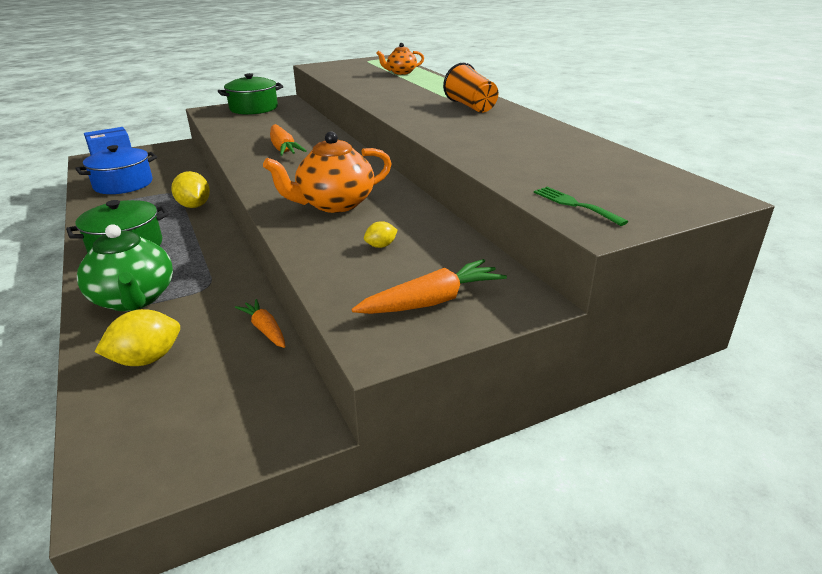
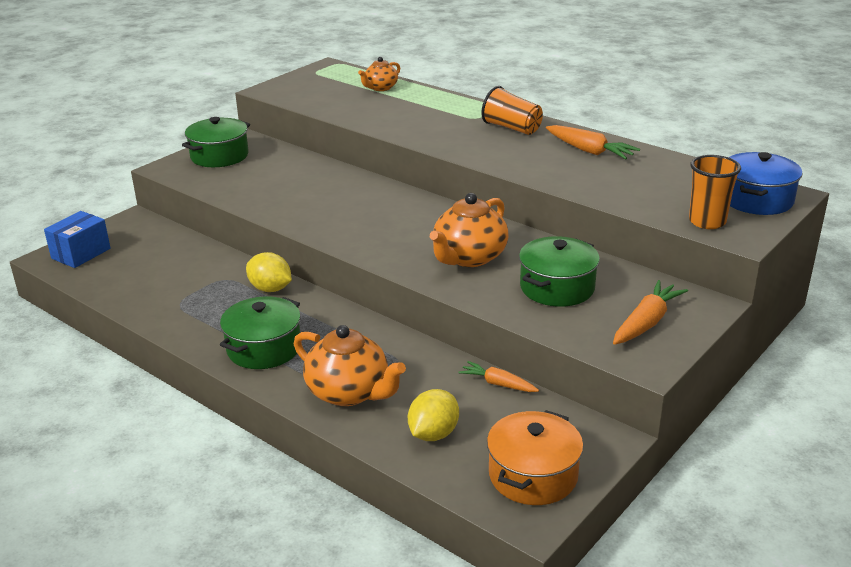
camera: 25 degrees left, 0 degrees up
blue pot [75,145,157,194] -> blue pot moved to [729,152,803,215]
green teapot [77,224,173,311] -> orange teapot [294,325,406,406]
orange carrot [270,124,307,156] -> orange carrot moved to [546,125,640,159]
yellow lemon [364,221,397,248] -> green pot [519,236,600,307]
green fork [534,187,628,226] -> orange cup [689,155,741,229]
none -> orange pot [487,410,584,505]

